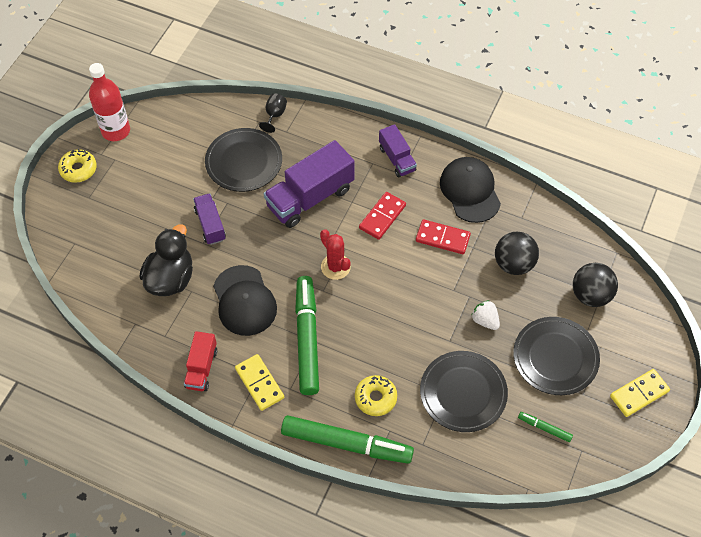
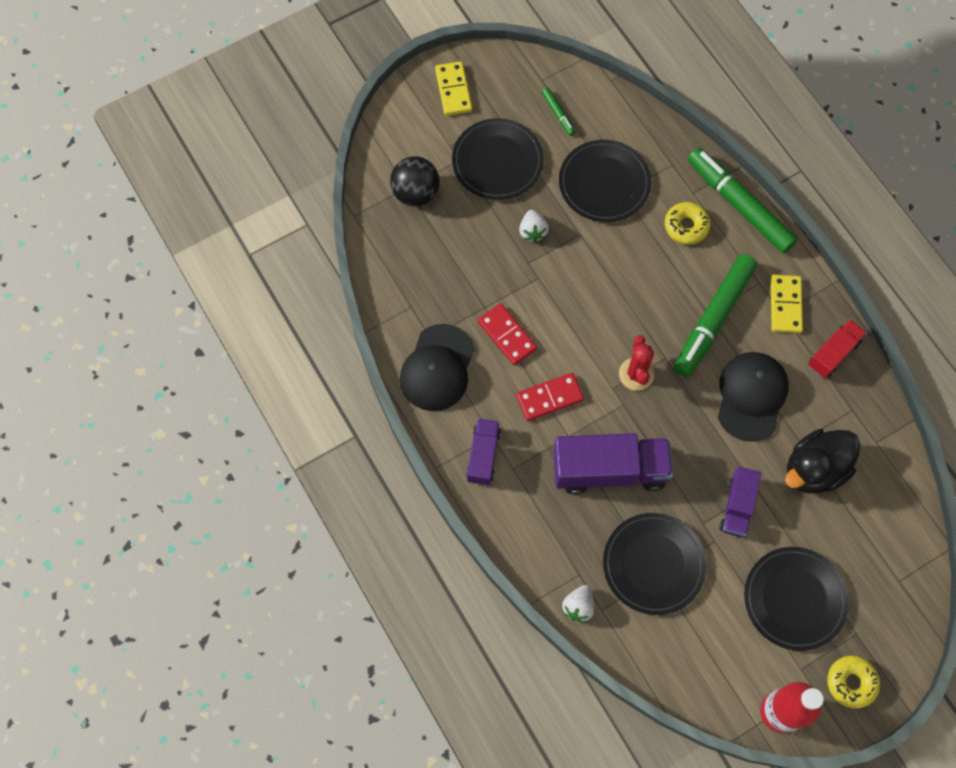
camera: 145 degrees left, 10 degrees up
black goblet [259,94,287,133] -> white strawberry [562,585,594,623]
black ball [495,232,539,275] -> none
yellow domino [610,369,670,417] -> yellow domino turned 75 degrees clockwise [435,61,472,116]
none -> black plate [744,547,849,651]

